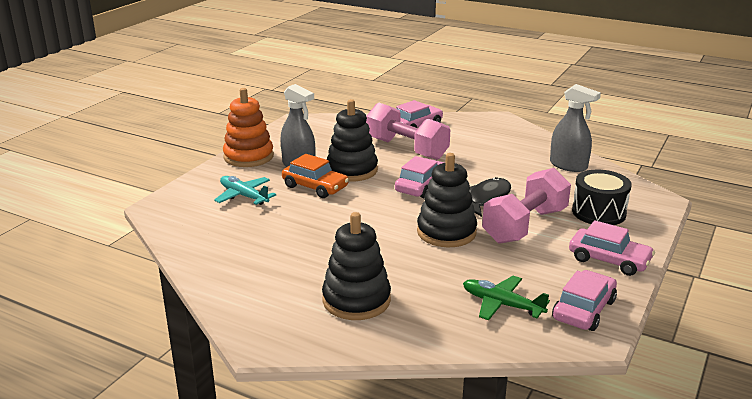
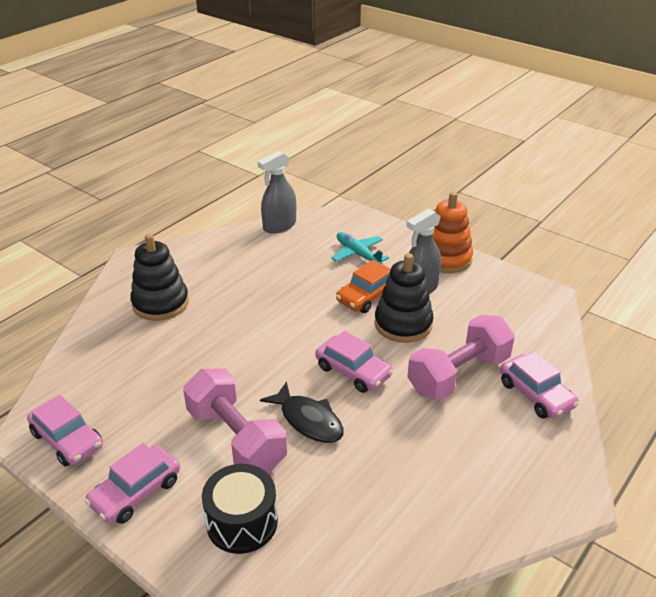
camera: 100 degrees right, 10 degrees up
turquoise plane [214,176,276,205] -> turquoise plane turned 90 degrees counterclockwise [331,232,389,264]
black stacking toy [417,153,477,247] -> none
green plane [463,276,550,320] -> none
grey spray bottle [550,84,601,172] -> grey spray bottle moved to [258,151,296,234]

